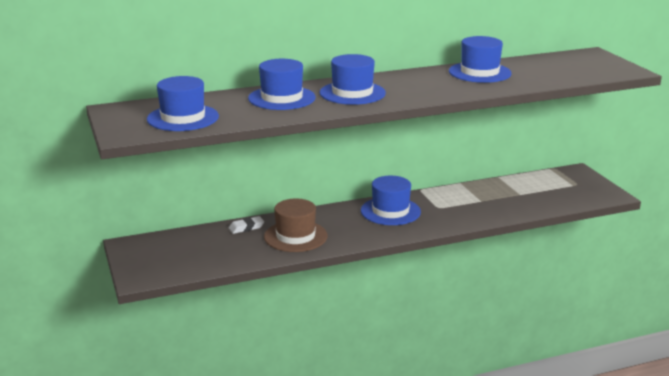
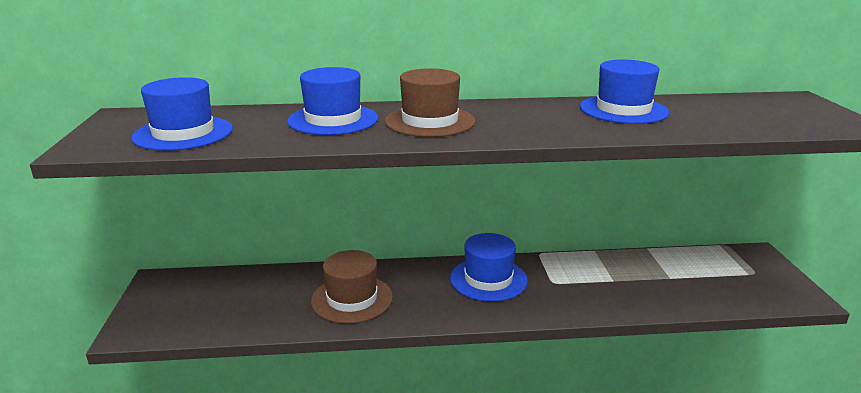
camera: 15 degrees right, 0 degrees up
white eraser [229,216,264,234] -> none
blue hat [319,54,386,105] -> brown hat [385,68,476,137]

